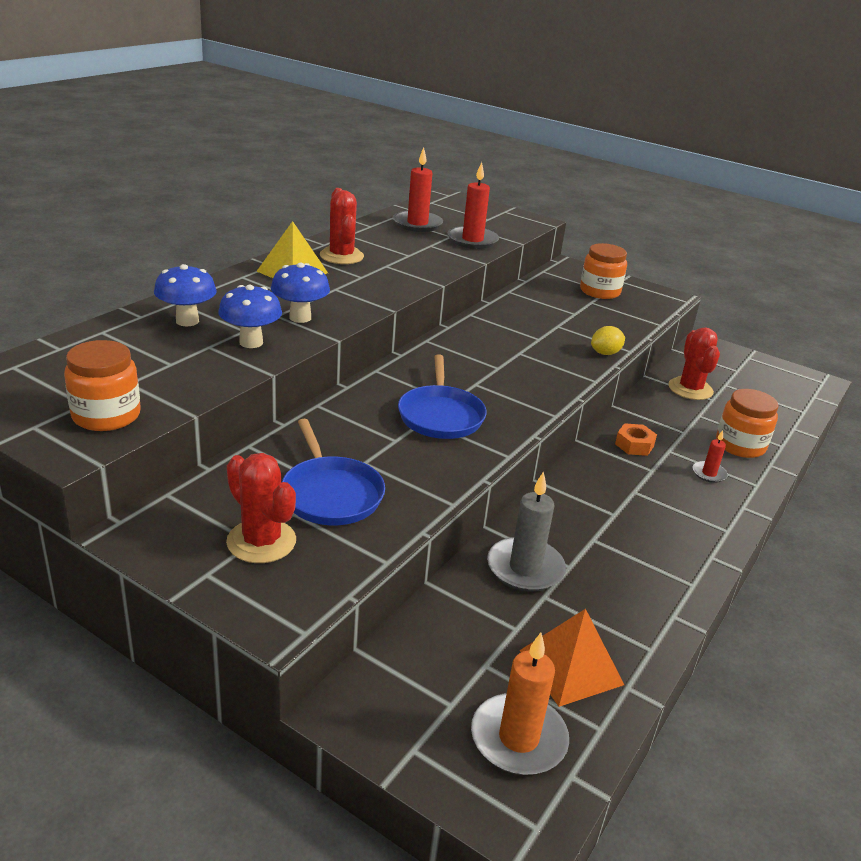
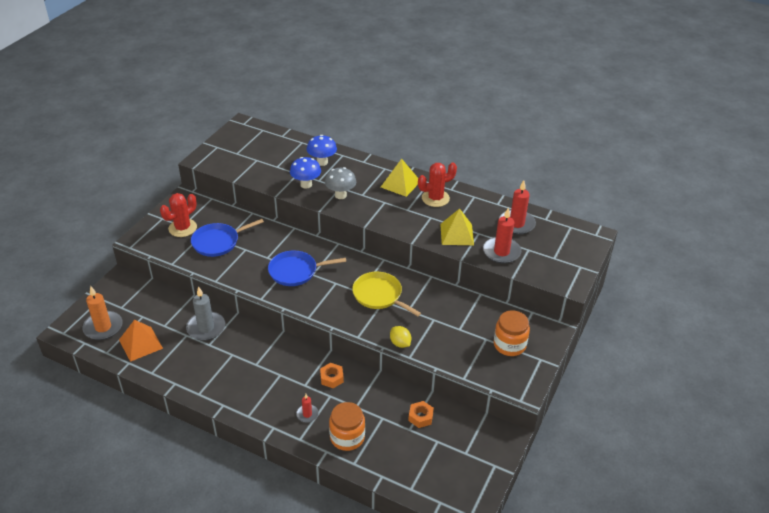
camera: 85 degrees right, 10 degrees up
orange jar [64,340,141,431] -> none
blue mushroom [271,263,330,323] -> grey mushroom [325,167,356,199]
red cactus [668,327,720,400] -> orange nut [408,401,434,428]
none -> yellow pan [352,272,421,316]
none -> yellow pyramid [440,208,474,245]

